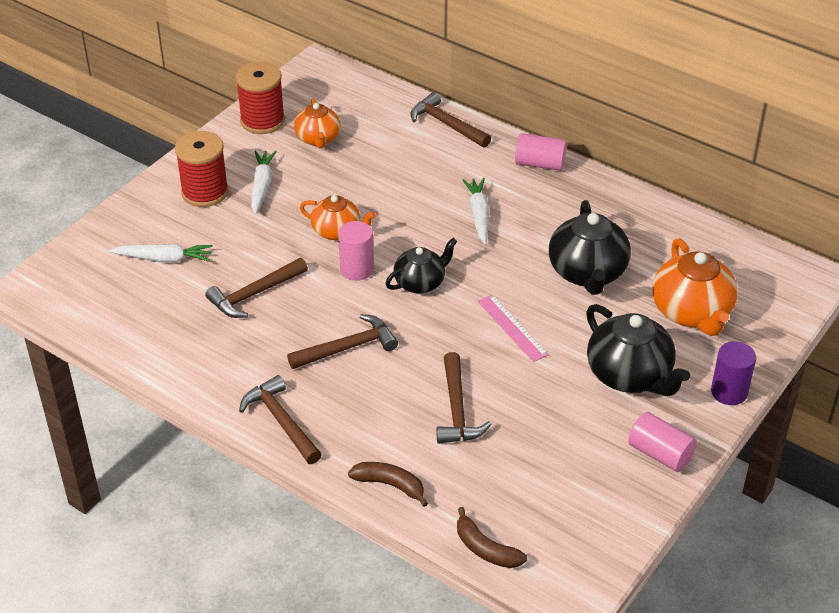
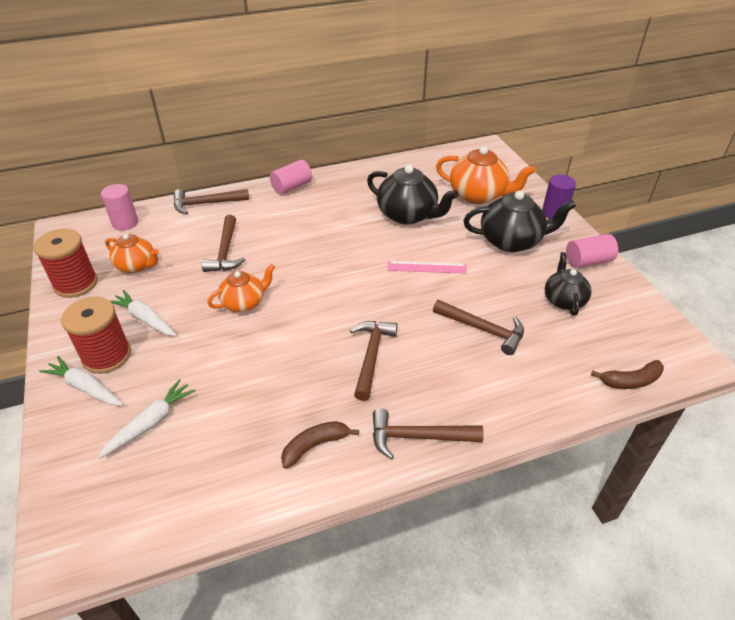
camera: 55 degrees left, 0 degrees up
brown hammer [205,258,308,318] -> brown hammer moved to [202,215,245,272]
pink cylinder [338,221,374,281] -> pink cylinder moved to [101,184,138,231]
brown banana [348,462,428,507] -> brown banana moved to [281,421,359,469]
black teapot [386,238,457,293] -> black teapot moved to [545,252,592,316]
white carrot [462,178,490,245] -> white carrot moved to [39,356,123,406]

